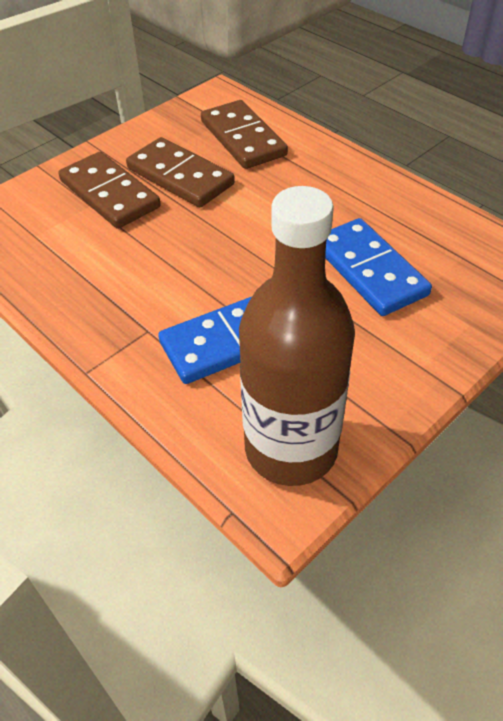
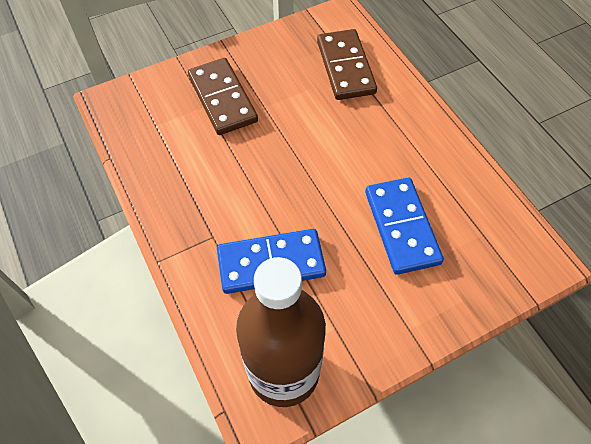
camera: 15 degrees right, 10 degrees up
brown domino [126,137,235,207] -> none

